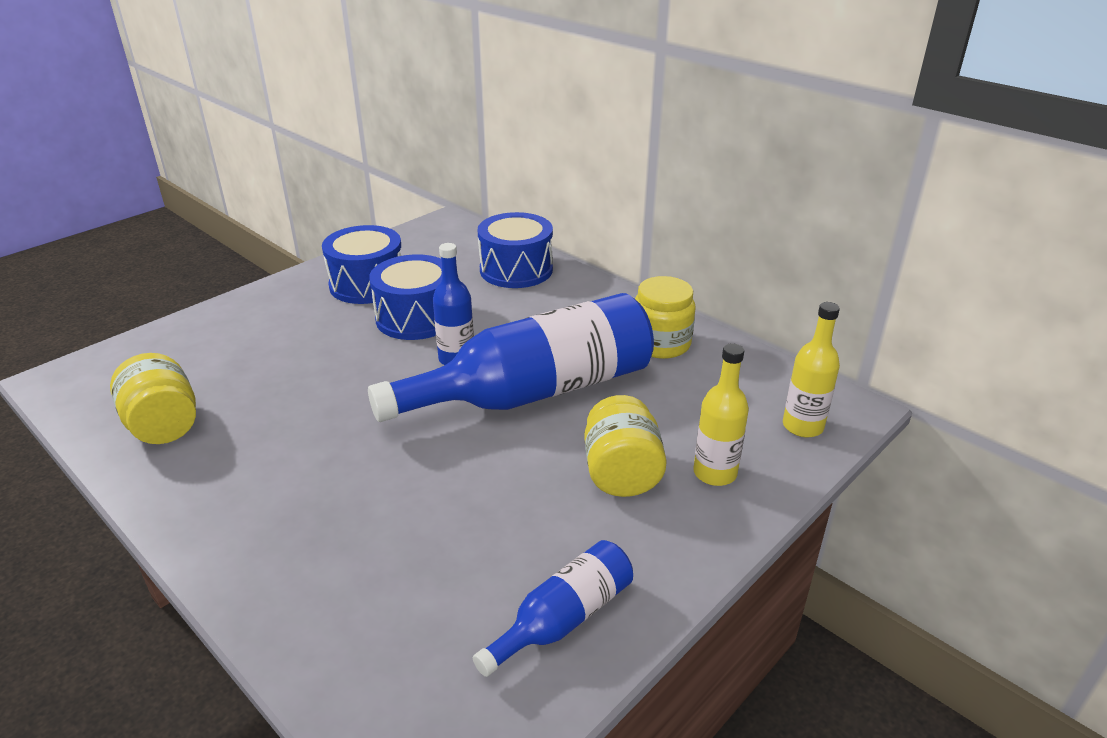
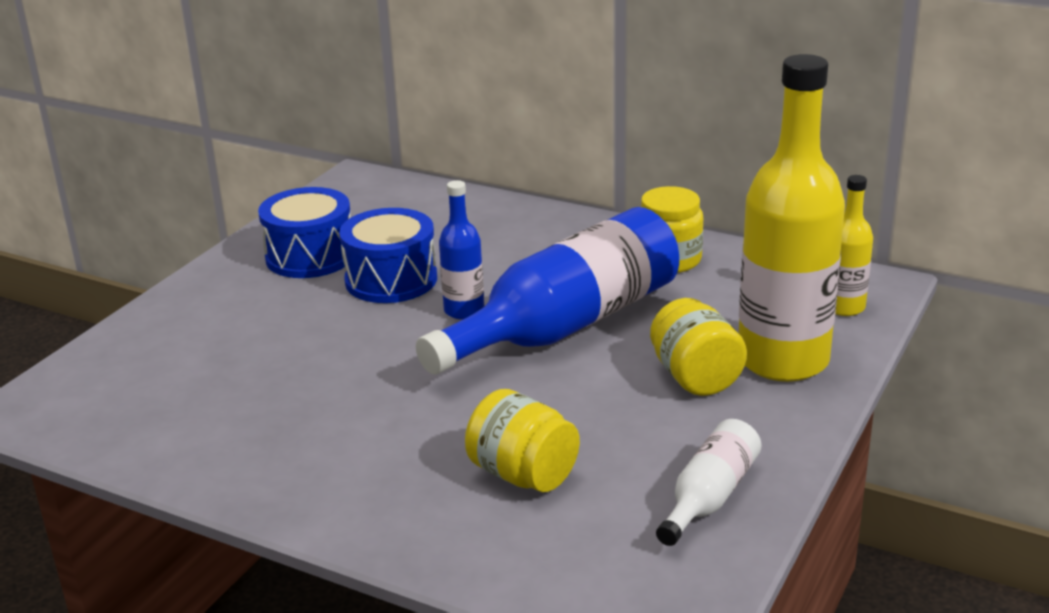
camera: 15 degrees left, 5 degrees down
yellow jar [110,353,196,444] -> yellow jar moved to [465,389,580,492]
blue bottle [473,540,633,677] -> white bottle [656,419,762,546]
blue drum [477,212,553,288] -> none
yellow bottle [693,343,749,486] -> yellow bottle [739,54,845,382], size x2.08

